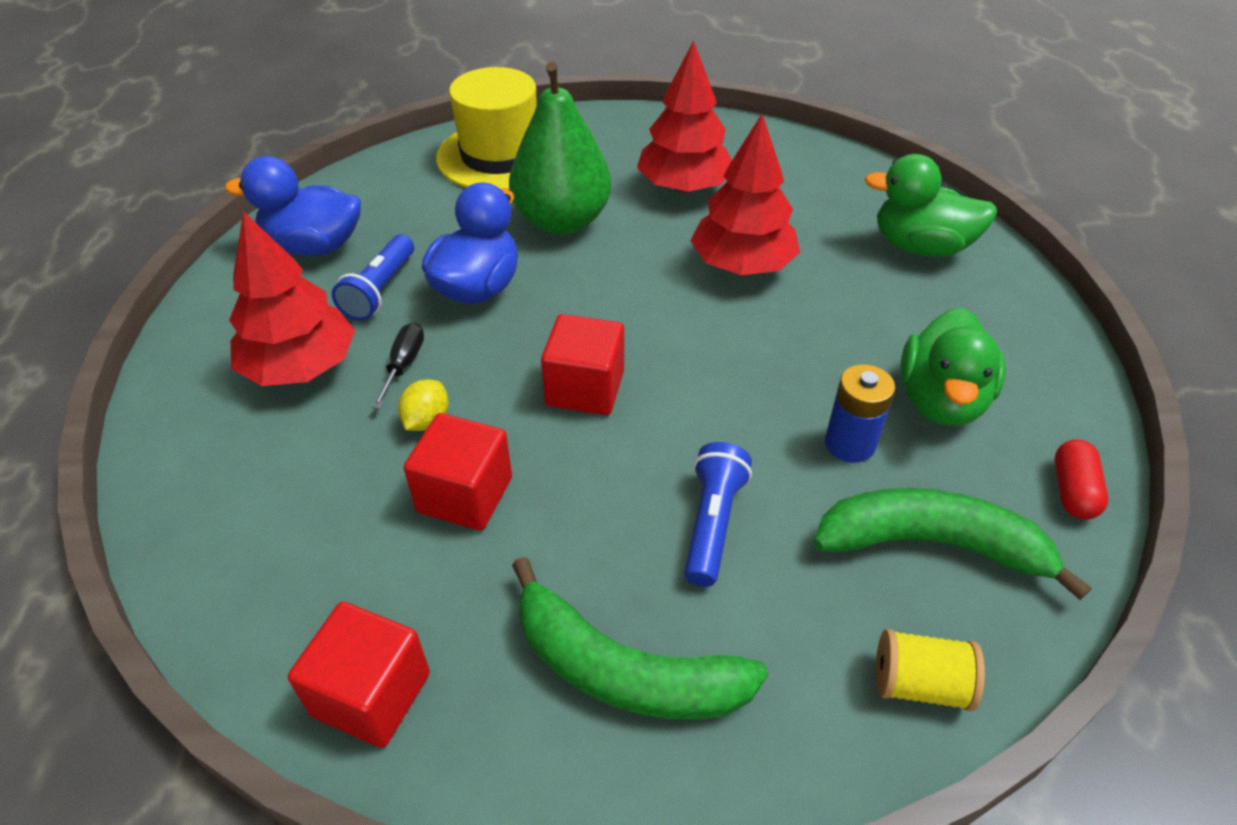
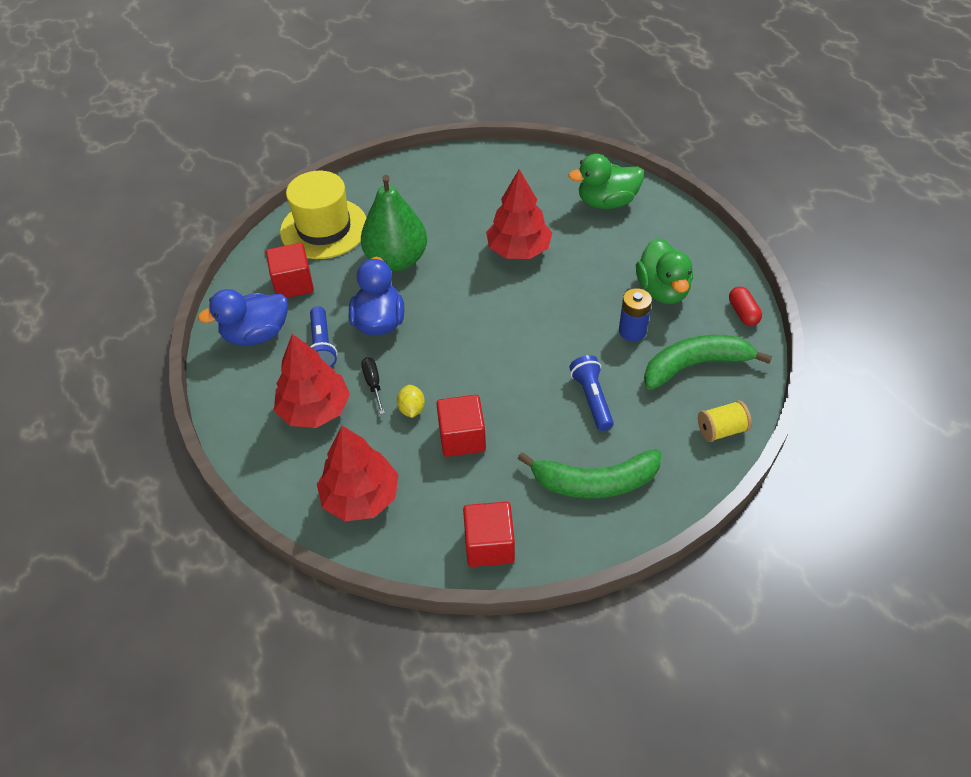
camera: 25 degrees left, 5 degrees up
red cube [541,314,624,415] -> red cube moved to [266,243,314,298]
red tree [637,41,732,193] -> red tree moved to [317,426,399,521]

